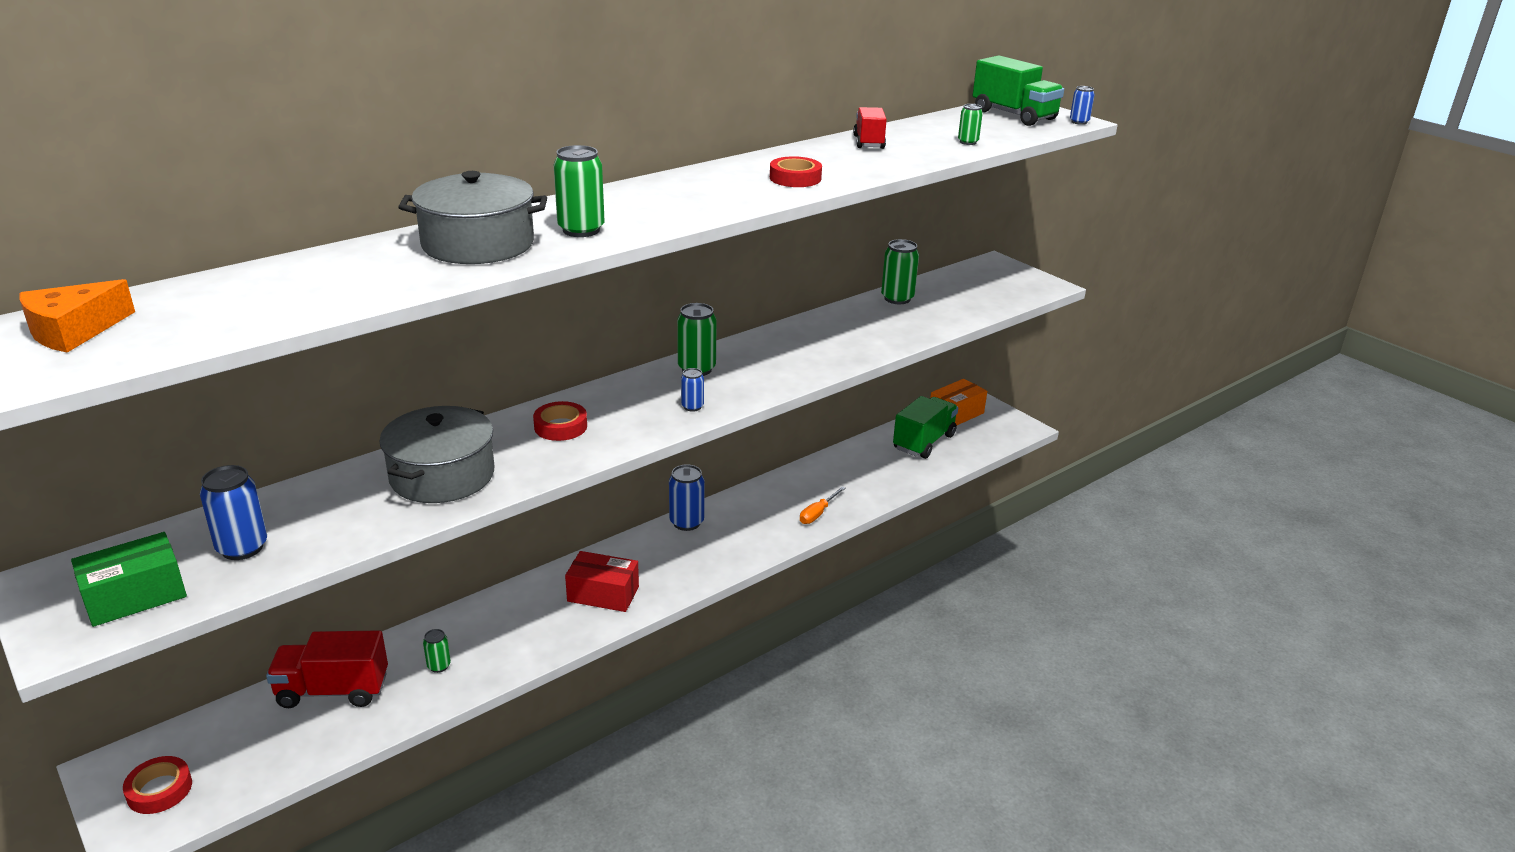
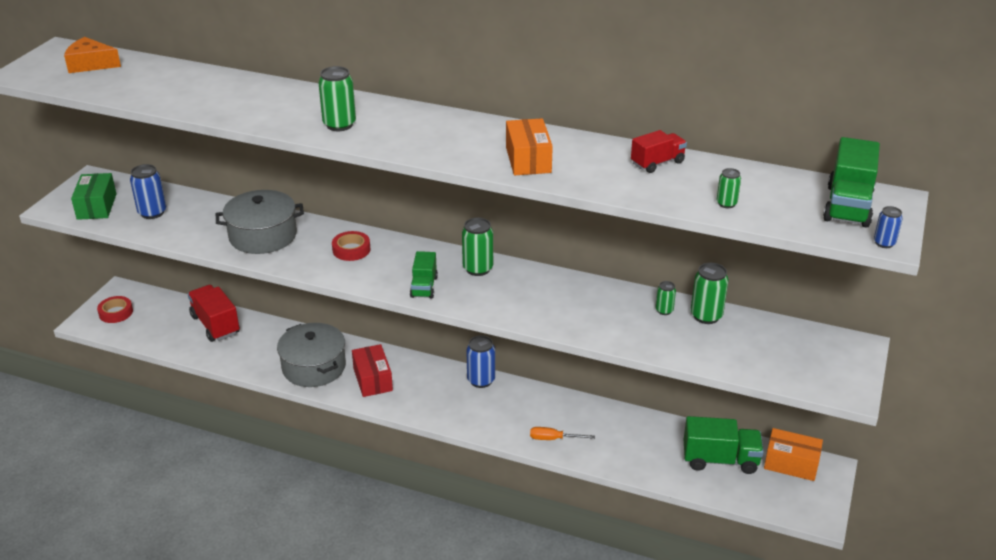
camera: 60 degrees right, 5 degrees up
green box [71,532,187,627] -> green box turned 60 degrees clockwise [71,173,117,220]
grey pot [398,171,547,264] -> grey pot moved to [277,323,346,387]
green can [423,629,451,673] -> green can moved to [656,281,676,315]
blue can [681,368,704,412] -> green truck [410,251,438,299]
red tape [770,156,822,187] -> orange box [506,118,553,175]

